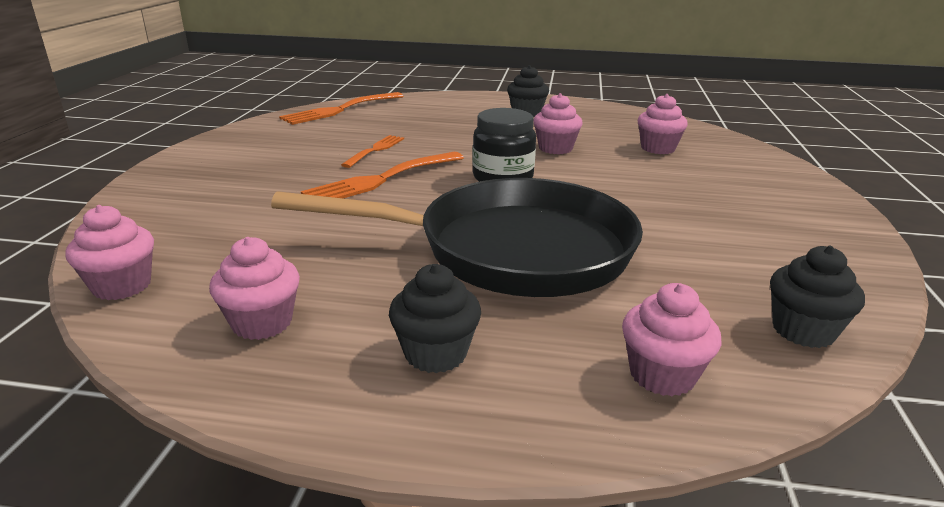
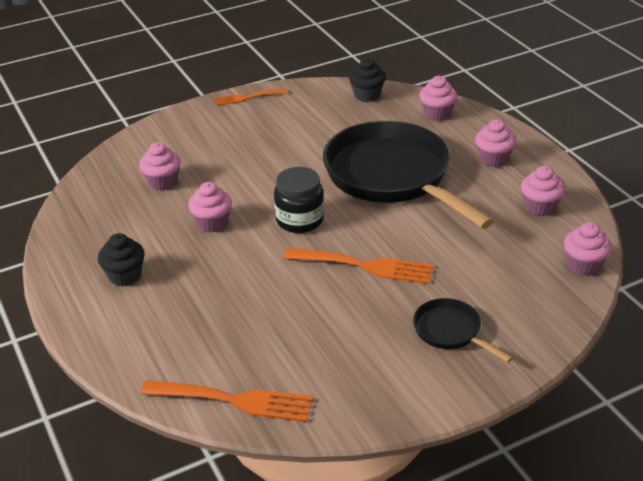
camera: 125 degrees left, 10 degrees up
orange fork [341,135,404,168] -> orange fork moved to [215,89,287,105]
black cupcake [389,264,481,373] -> pink cupcake [475,119,516,167]
none -> black pan [413,298,513,363]

